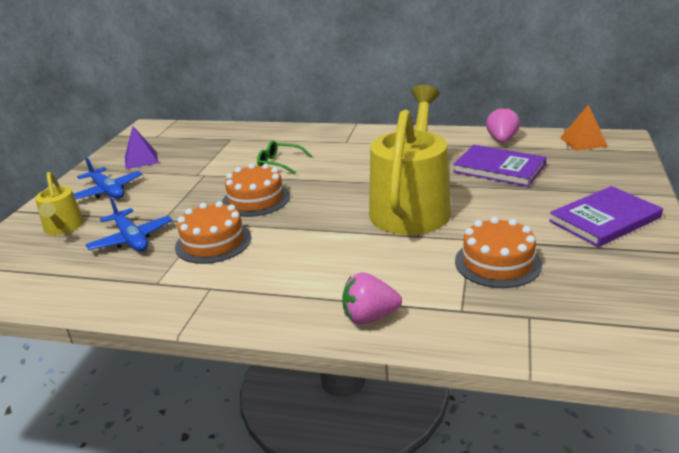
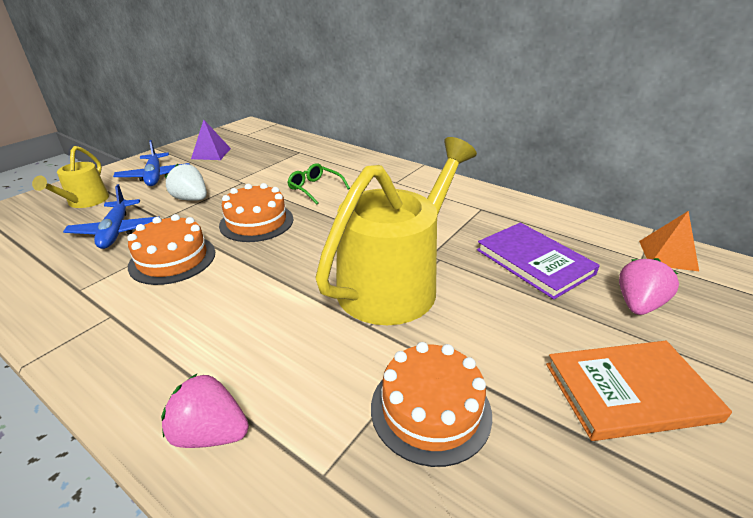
camera: 20 degrees right, 5 degrees up
pink strawberry [486,107,520,143] -> pink strawberry moved to [619,258,679,315]
purple book [549,186,663,247] -> orange book [546,341,732,441]
none -> white strawberry [165,164,207,201]

